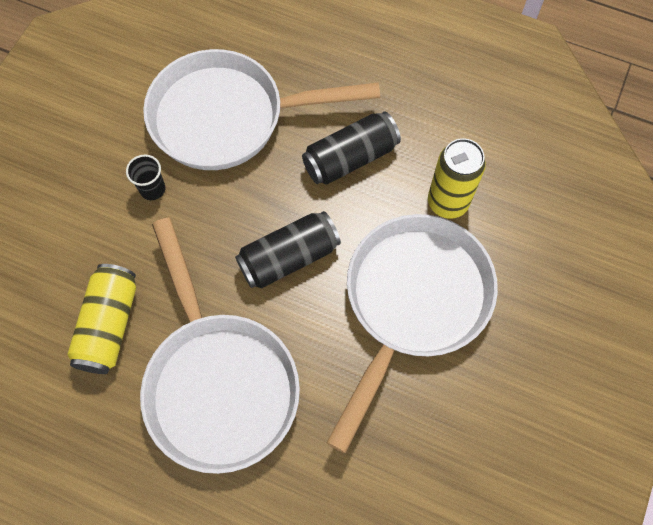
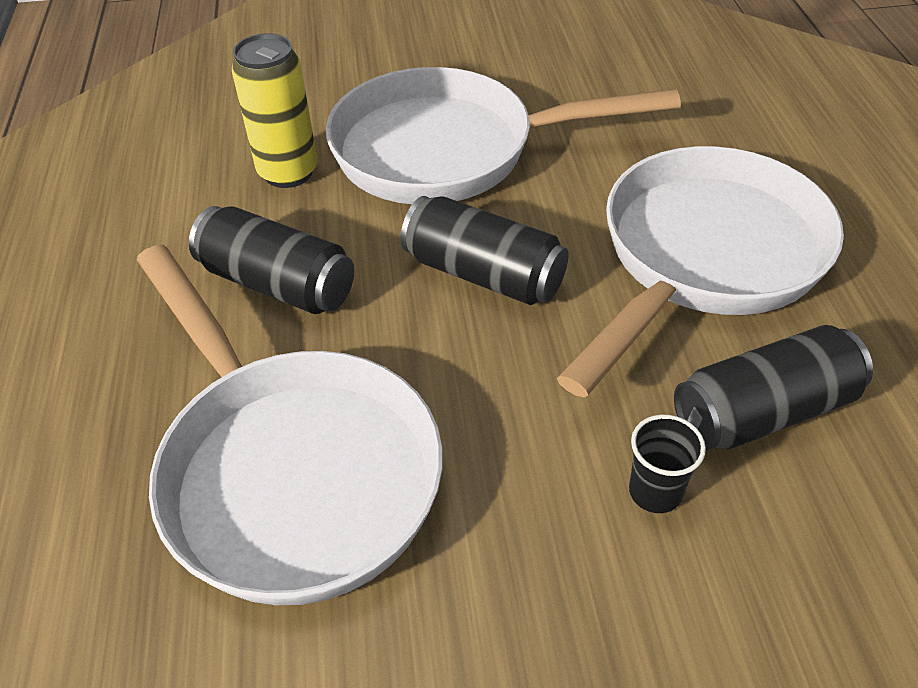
camera: 120 degrees left, 20 degrees down
yellow can [67,264,136,374] -> black can [674,325,873,451]
black cup [126,155,165,200] -> black cup moved to [629,414,706,513]

